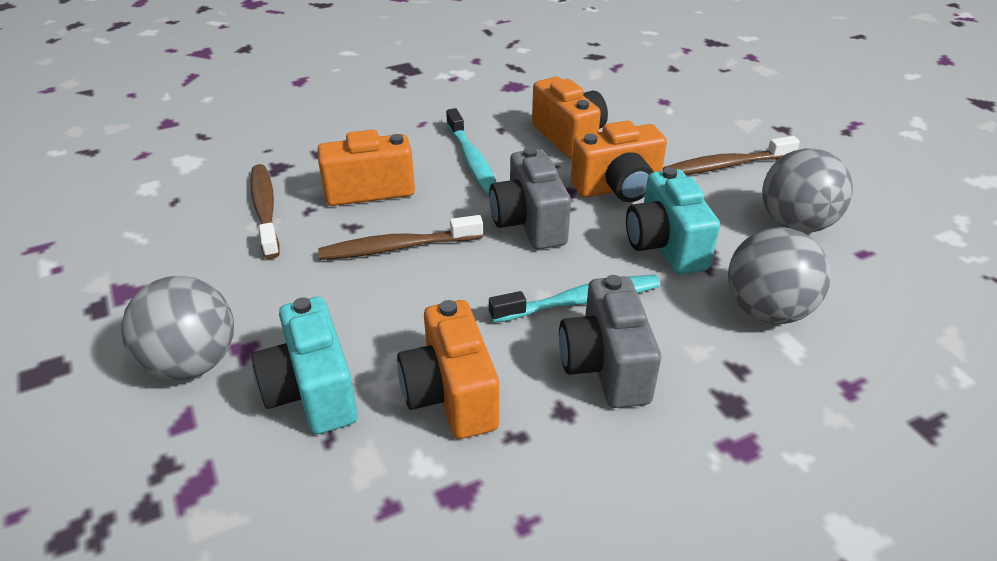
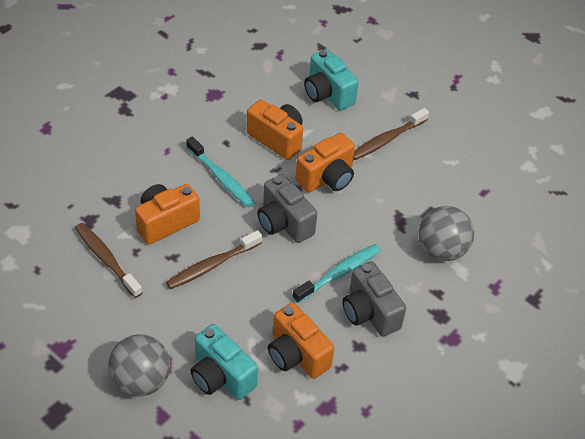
camera: 25 degrees left, 10 degrees up
turquoise camera [626,167,720,274] -> turquoise camera moved to [304,49,359,111]
grey ball [762,148,853,232] -> none

